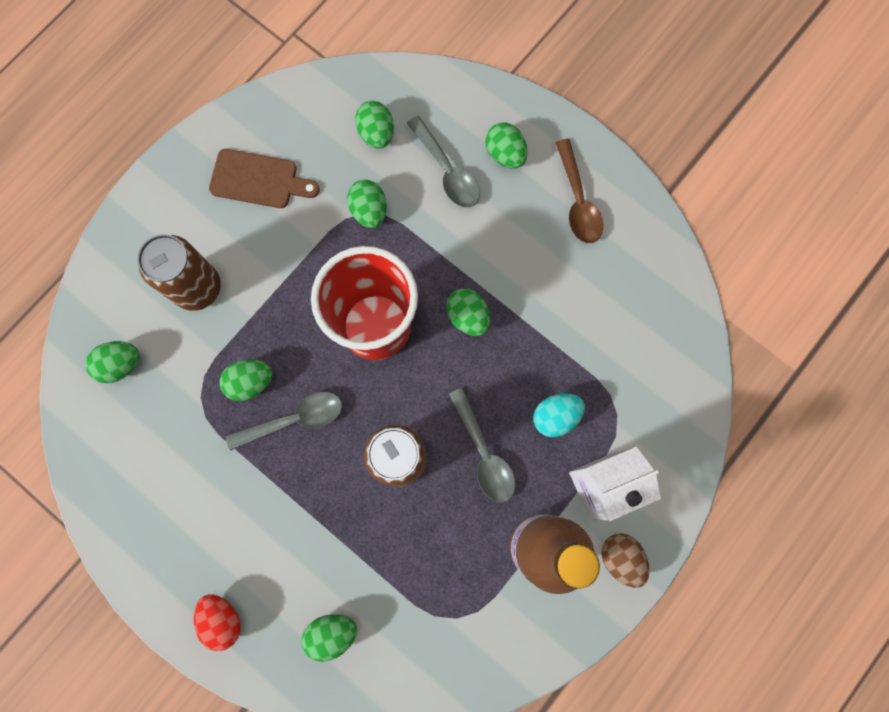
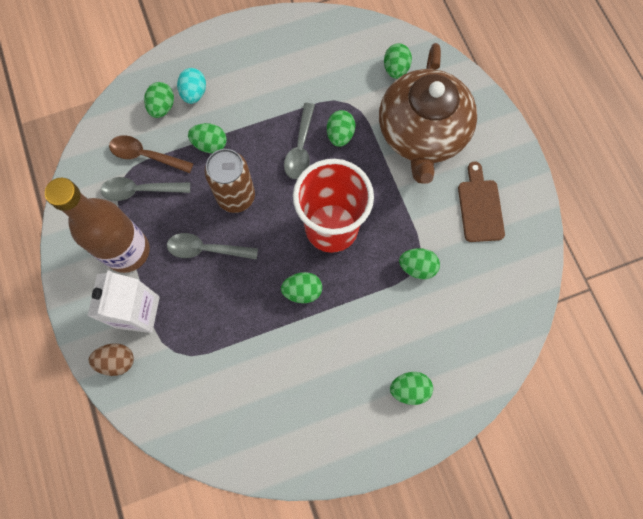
camera: 120 degrees right, 5 degrees down
brown can [137,234,221,311] -> brown teapot [379,43,477,184]
red egg [194,594,241,651] -> none
brown cutting board [209,149,320,208] -> brown cutting board turned 135 degrees clockwise [458,161,505,242]
green egg [355,101,394,149] -> green egg moved to [188,123,227,153]
grey spoon [407,116,480,208] -> grey spoon moved to [101,177,190,201]
turquoise egg [533,393,585,437] -> turquoise egg moved to [177,68,206,104]
brown spoon [556,139,603,243] -> brown spoon moved to [109,135,194,173]
brown egg [601,533,650,588] -> brown egg moved to [89,343,134,376]

